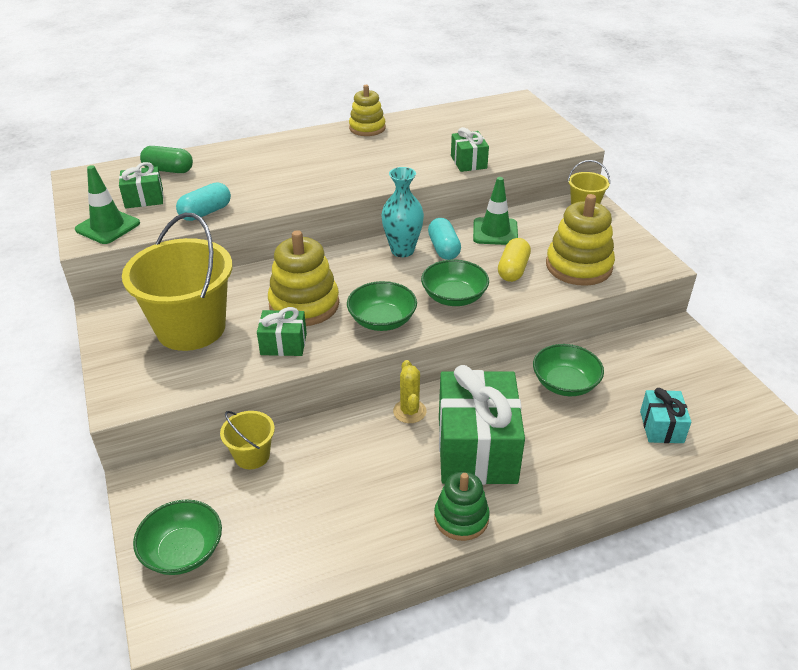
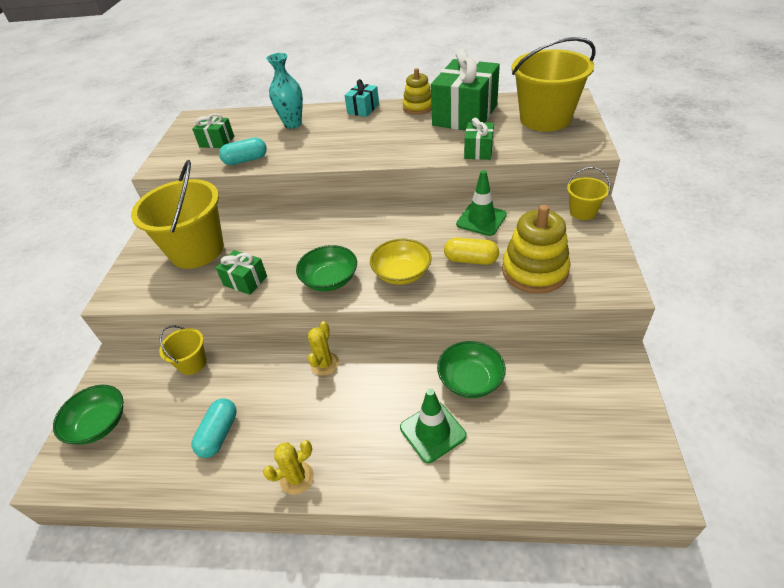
camera: 30 degrees right, 5 degrees up
green traffic cone [75,165,140,244] -> green traffic cone moved to [400,389,467,463]
green capsule [140,146,193,173] -> none
yellow stacking toy [268,230,339,326] -> none
turquoise vase [381,167,424,257] -> turquoise vase moved to [266,53,303,129]
green bowl [421,260,489,306] -> yellow bowl [370,239,432,285]
turquoise capsule [428,218,461,260] -> turquoise capsule moved to [192,398,237,458]
green stacking toy [434,472,490,541] -> yellow cactus [263,440,314,495]
green gift [439,365,525,485] -> green gift moved to [431,49,500,131]
yellow capsule [498,238,531,282] -> yellow capsule turned 60 degrees clockwise [444,238,499,265]
turquoise gift [640,388,691,443] -> turquoise gift moved to [344,79,379,117]
none -> yellow bucket [512,37,596,131]

